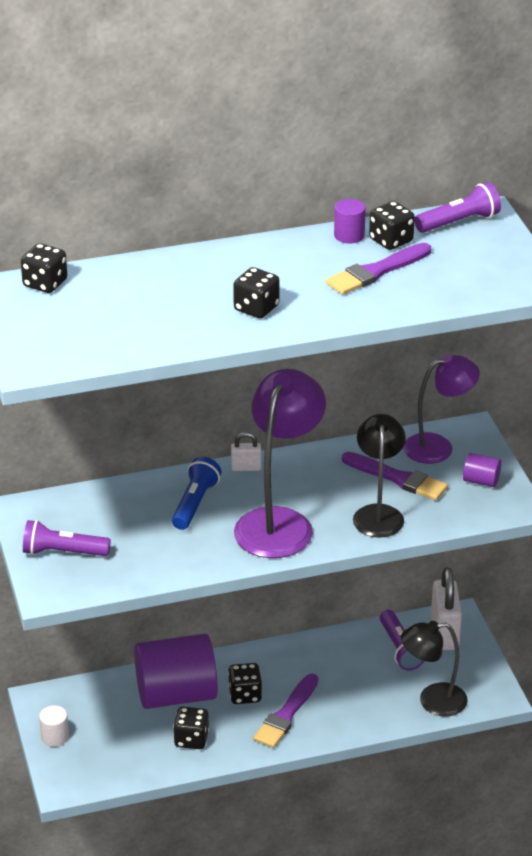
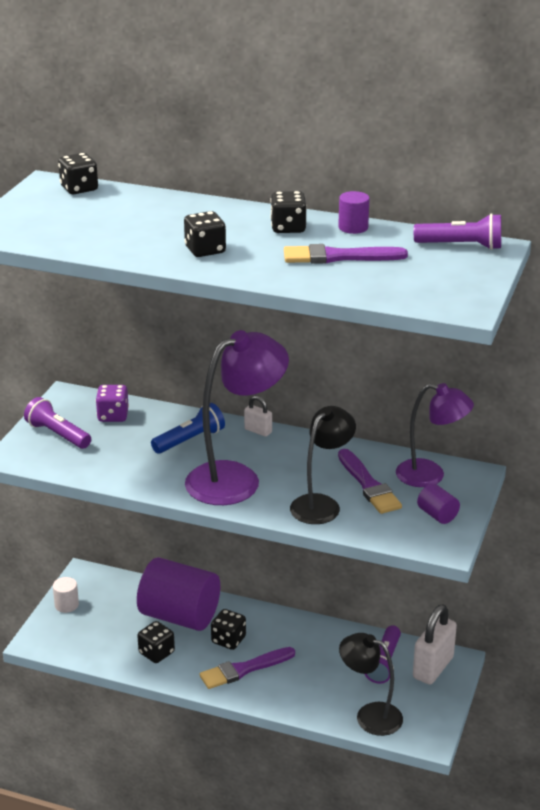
camera: 35 degrees right, 5 degrees down
black dice [369,201,415,250] -> black dice moved to [270,191,307,233]
none -> purple dice [96,385,129,422]

